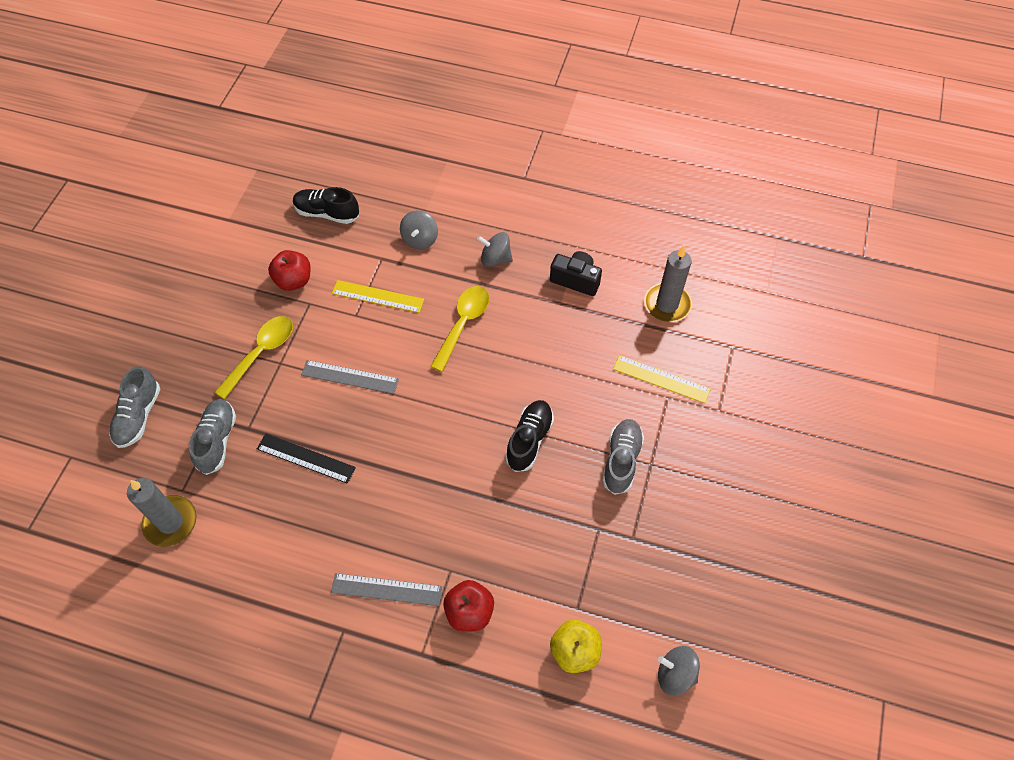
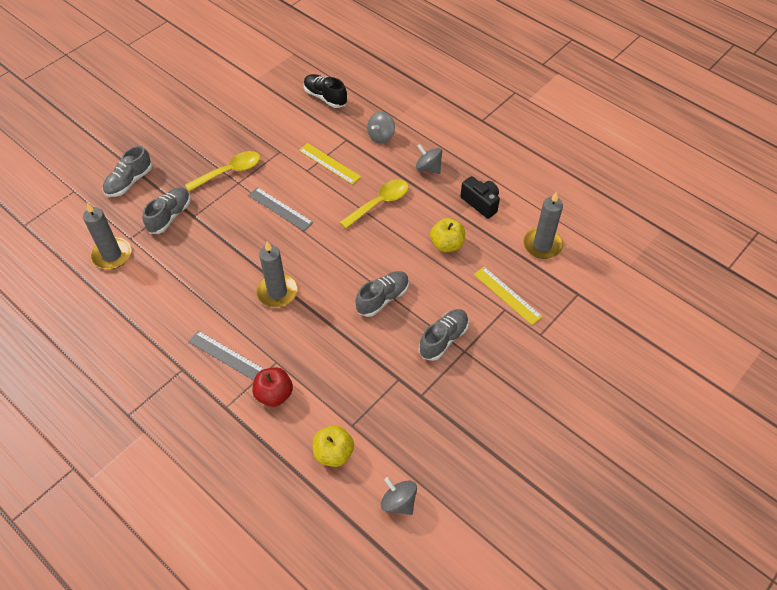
camera: 25 degrees right, 5 degrees down
black ruler [257,434,356,484] -> none
red apple [268,250,311,291] -> none
black shoe [505,400,554,472] -> grey shoe [355,271,409,317]
none -> grey candle [256,241,298,307]
none -> yellow apple [430,218,465,252]

